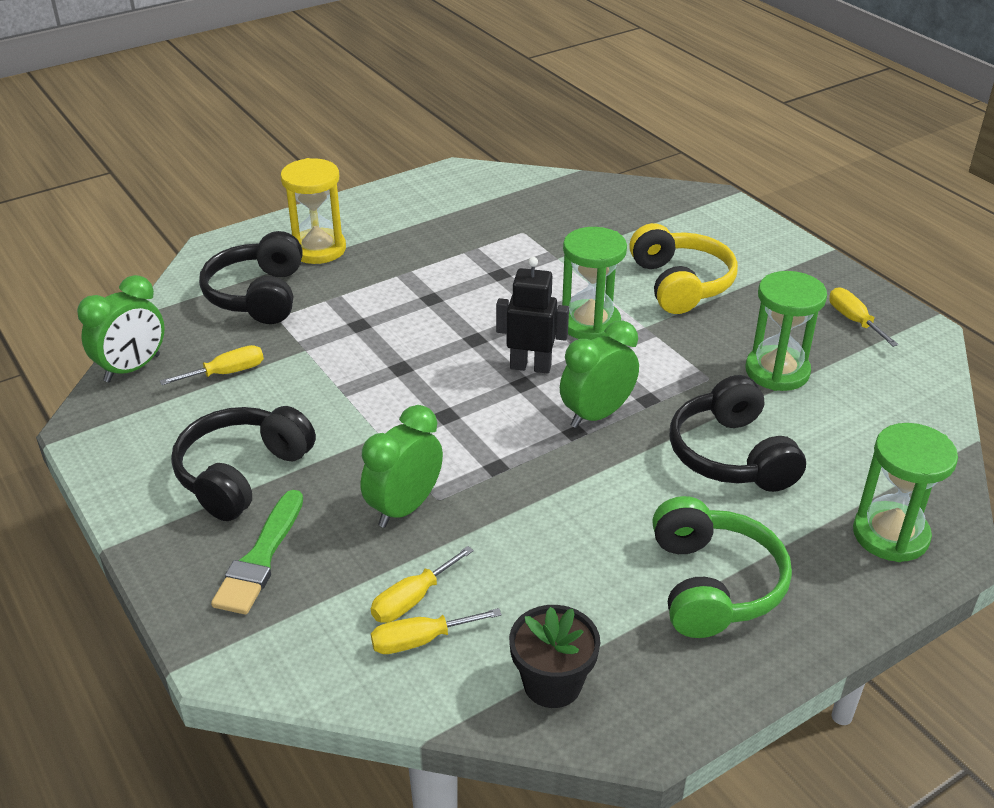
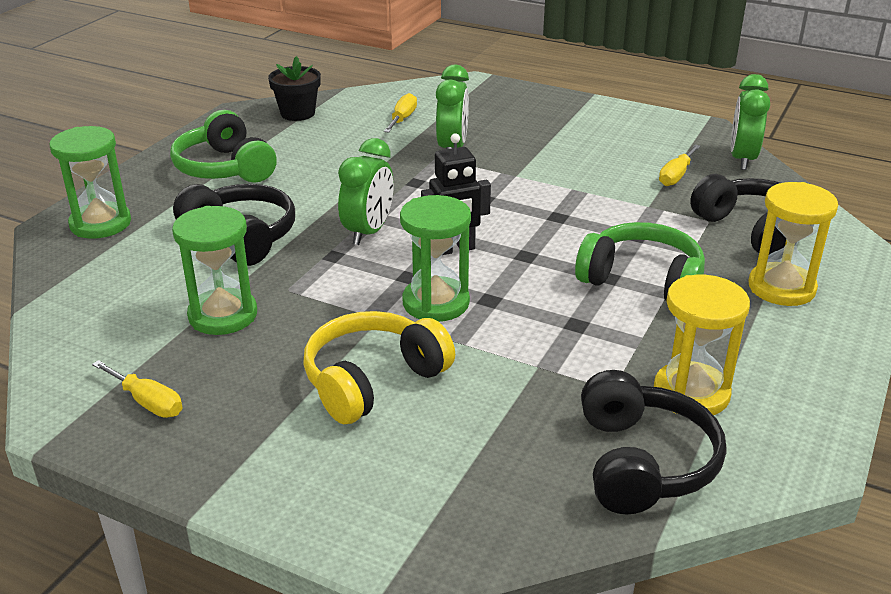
camera: 150 degrees right, 5 degrees down
black headphones [171,406,316,521] -> black headphones moved to [581,370,726,514]
green brush [211,490,303,615] -> none
yellow screwdriver [371,608,502,654] -> none
yellow headphones [629,223,738,314] -> yellow headphones turned 90 degrees clockwise [303,311,455,424]
none -> green headphones [575,222,705,300]
none -> yellow hourglass [654,275,750,415]

